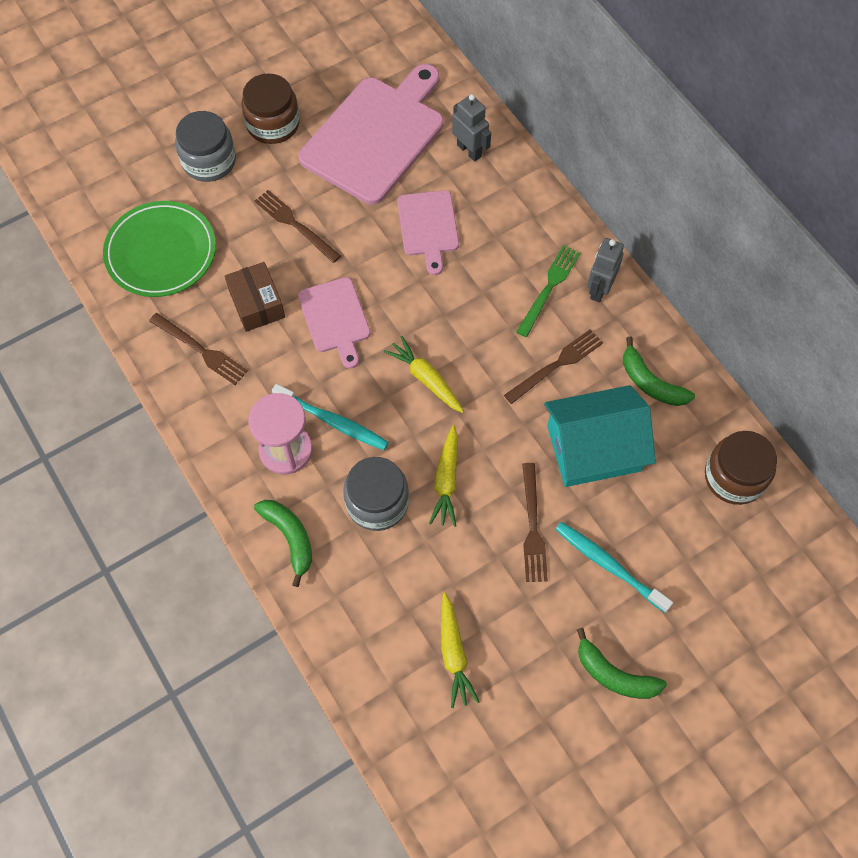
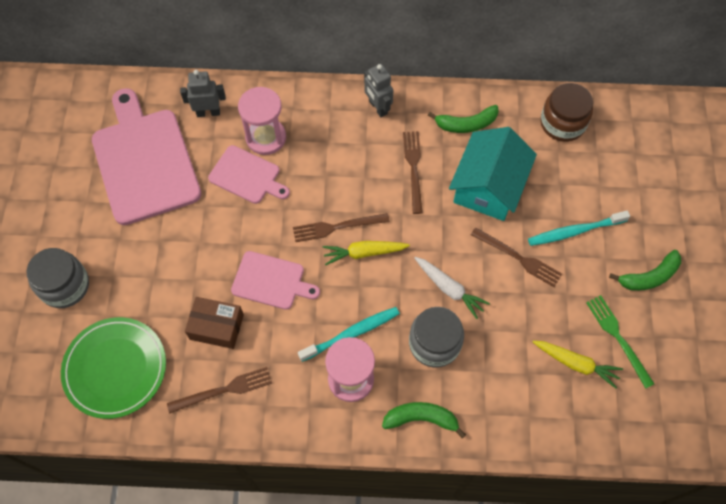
camera: 55 degrees left, 0 degrees up
brown jar [241,73,300,144] -> none
brown fork [255,190,341,263] -> brown fork moved to [293,213,390,242]
yellow carrot [429,425,458,527] -> white carrot [414,257,490,319]
green fork [516,245,580,337] -> green fork moved to [586,295,654,389]
none -> pink hourglass [238,87,286,155]

